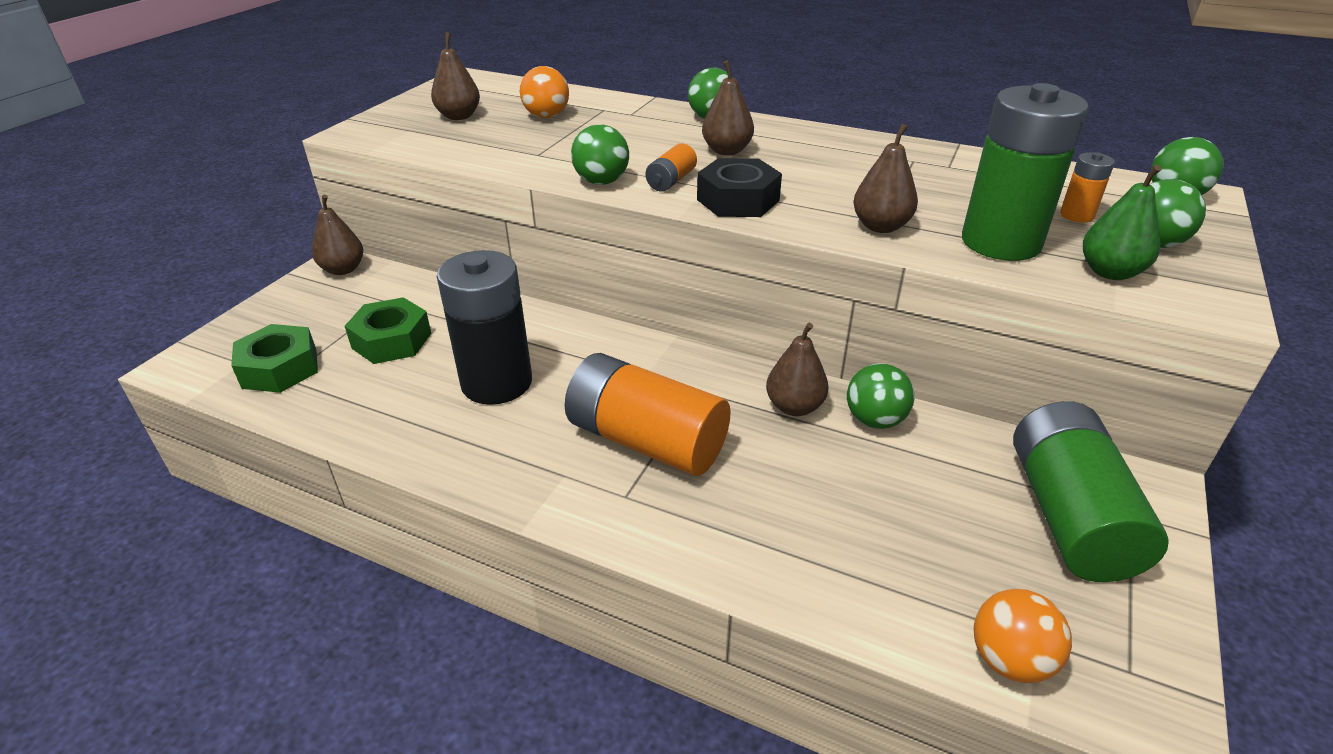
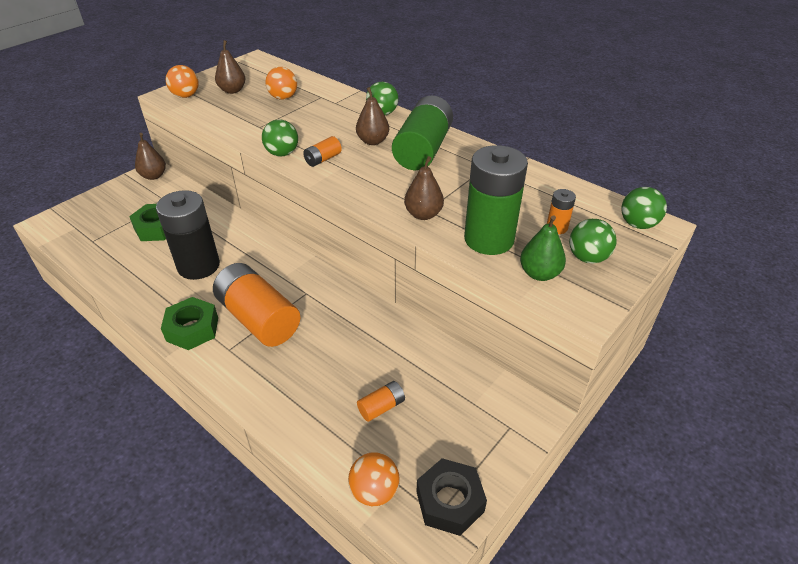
camera: 15 degrees right, 5 degrees up
green nut [231,324,318,393] -> green nut moved to [161,297,218,350]
black nut [697,158,782,217] -> black nut moved to [416,458,487,536]
brown pear [766,323,829,416] -> none
green ball [847,363,914,429] -> none
green battery [1013,401,1169,582] -> green battery moved to [392,96,453,170]
none -> orange ball [166,65,199,98]
none -> orange battery [357,381,405,422]

